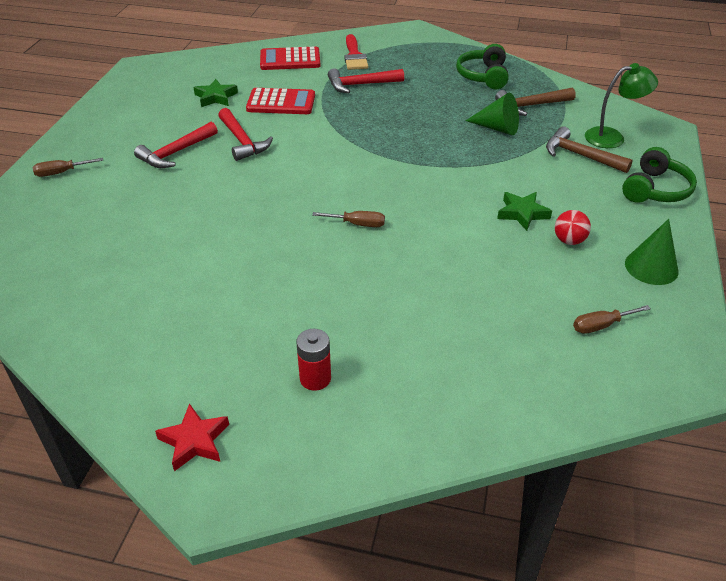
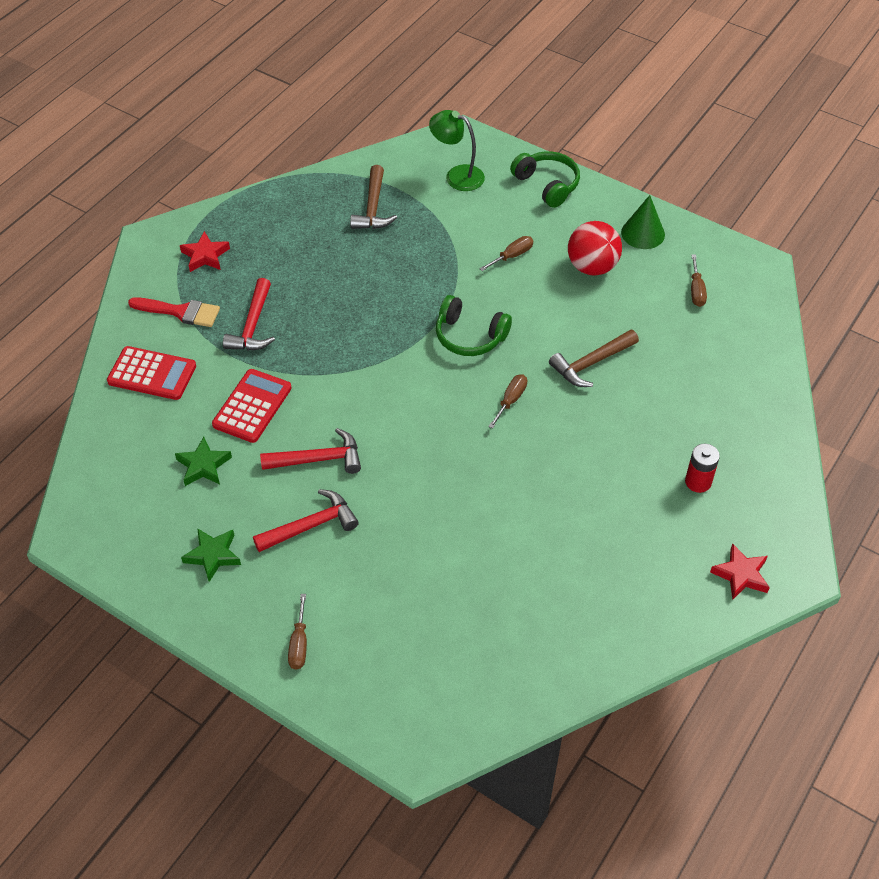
camera: 70 degrees left, 10 degrees up
red hammer [134,122,218,168] -> red hammer turned 90 degrees counterclockwise [253,489,359,552]
red calculator [260,46,321,70] -> red calculator turned 90 degrees counterclockwise [107,346,196,400]
green headphones [456,44,509,90] -> green headphones moved to [436,295,512,356]
green cone [466,93,519,135] -> none
green star [497,192,552,231] -> green star moved to [181,528,241,582]
brown hammer [546,127,633,173] -> brown hammer moved to [549,329,639,387]
red ball [555,210,591,245] -> red ball [568,221,622,276], size x1.73
green lamp [585,63,658,148] -> green lamp turned 75 degrees counterclockwise [429,110,485,191]
none -> red star [180,231,230,272]
none -> brown screwdriver [479,236,533,271]

